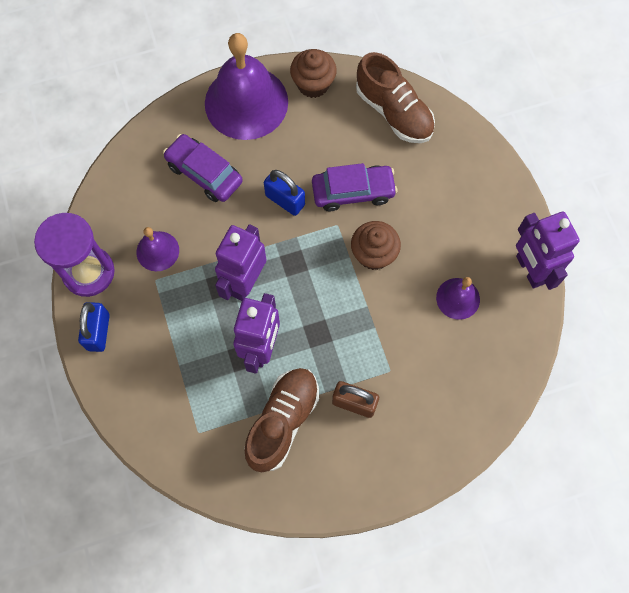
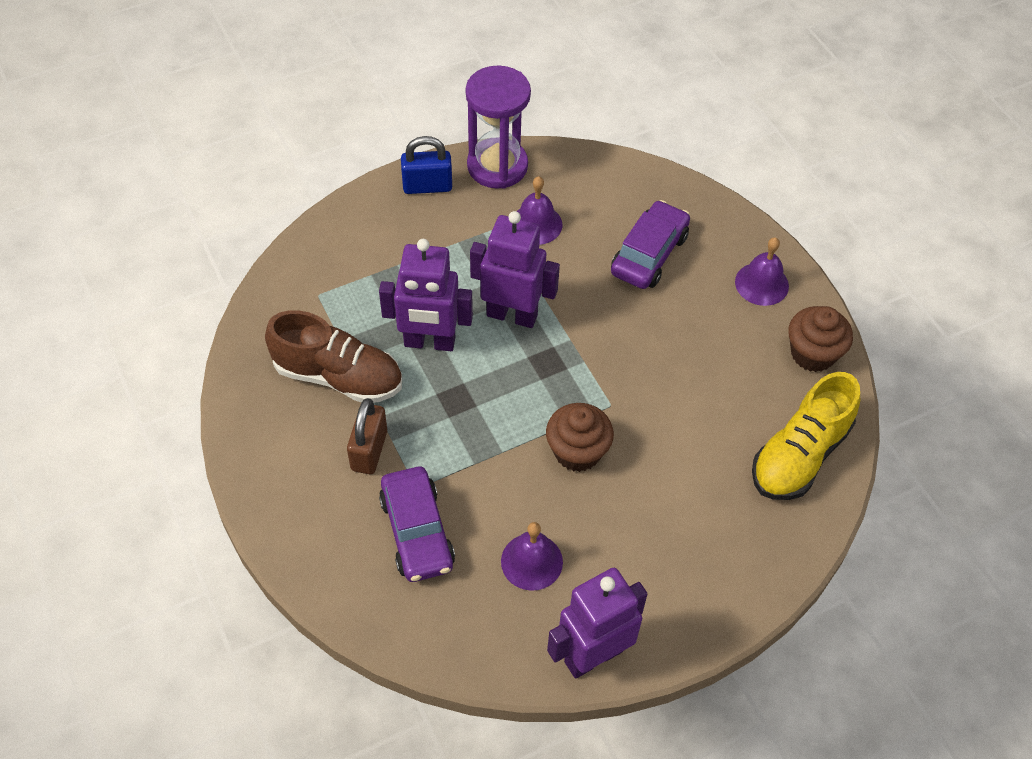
camera: 80 degrees right, 15 degrees down
purple bell [205,33,288,140] -> purple bell [735,237,789,306], size x0.48
blue padlock [264,170,305,216] -> none
purple car [312,163,397,211] -> purple car moved to [379,467,455,582]
brown shoe [356,52,435,143] -> yellow shoe [752,372,860,500]

